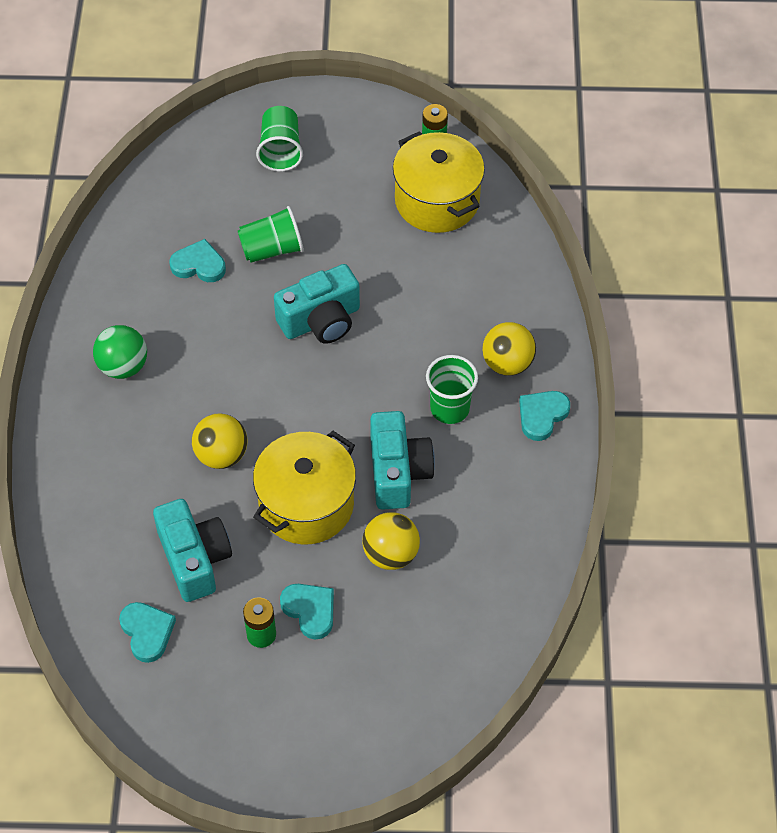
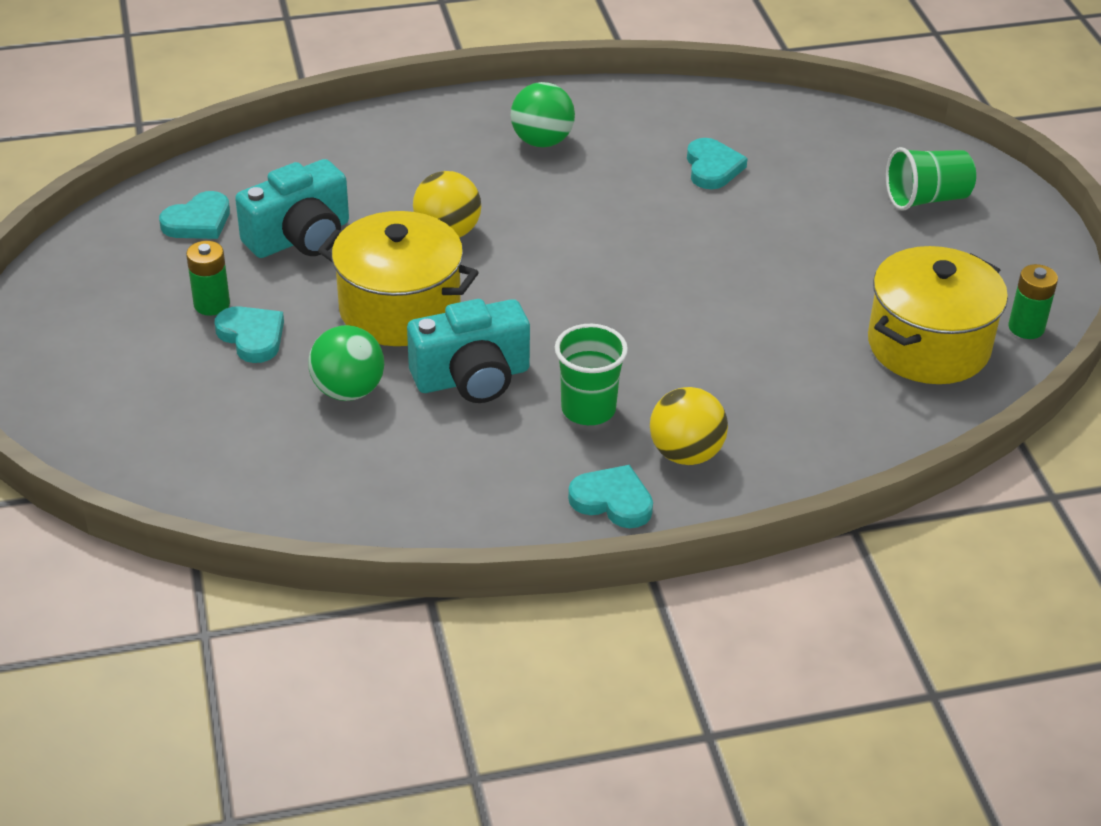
camera: 75 degrees right, 15 degrees down
green cup [238,206,304,263] -> none
turquoise camera [274,264,360,344] -> none
turquoise heart [280,584,334,639] -> turquoise heart turned 75 degrees counterclockwise [215,306,284,363]
yellow ball [362,512,420,570] -> green ball [309,325,384,401]

